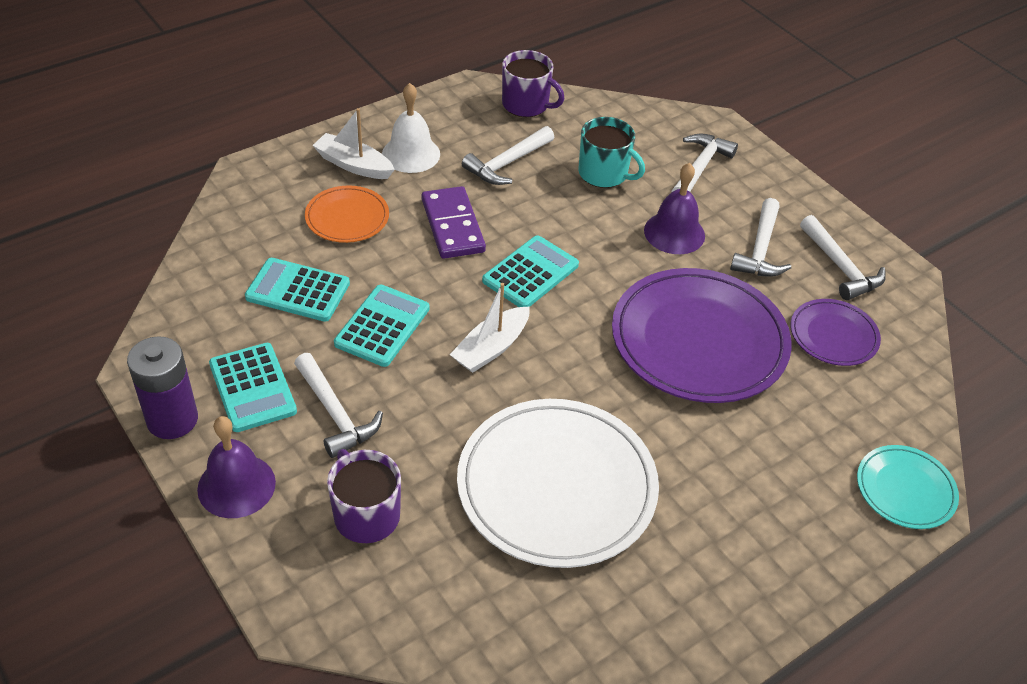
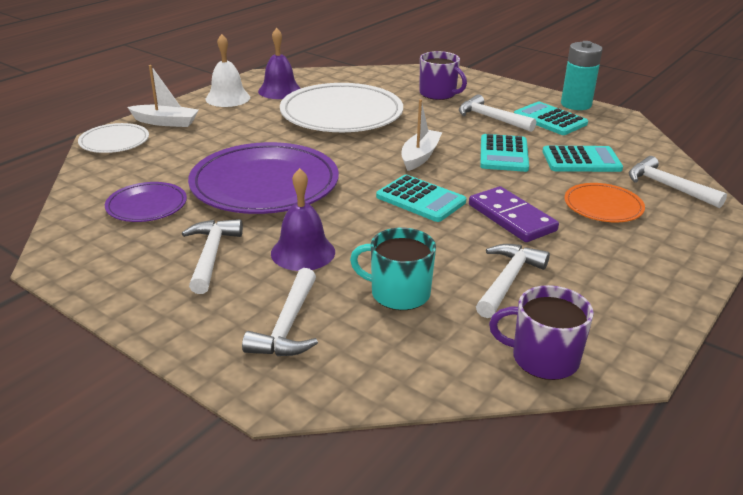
camera: 165 degrees right, 15 degrees down
purple battery [127,336,198,439] -> turquoise battery [561,41,602,110]
purple bell [197,416,276,518] -> purple bell moved to [258,28,301,99]
white boat [312,108,395,179] -> white boat moved to [127,65,199,127]
white bell [382,83,440,173] -> white bell moved to [206,34,250,107]
turquoise calculator [482,235,579,307] -> turquoise calculator turned 75 degrees counterclockwise [376,175,466,222]
white hammer [800,215,886,300] -> white hammer moved to [629,156,727,208]
turquoise plate [857,445,959,529] -> white plate [78,123,149,153]

